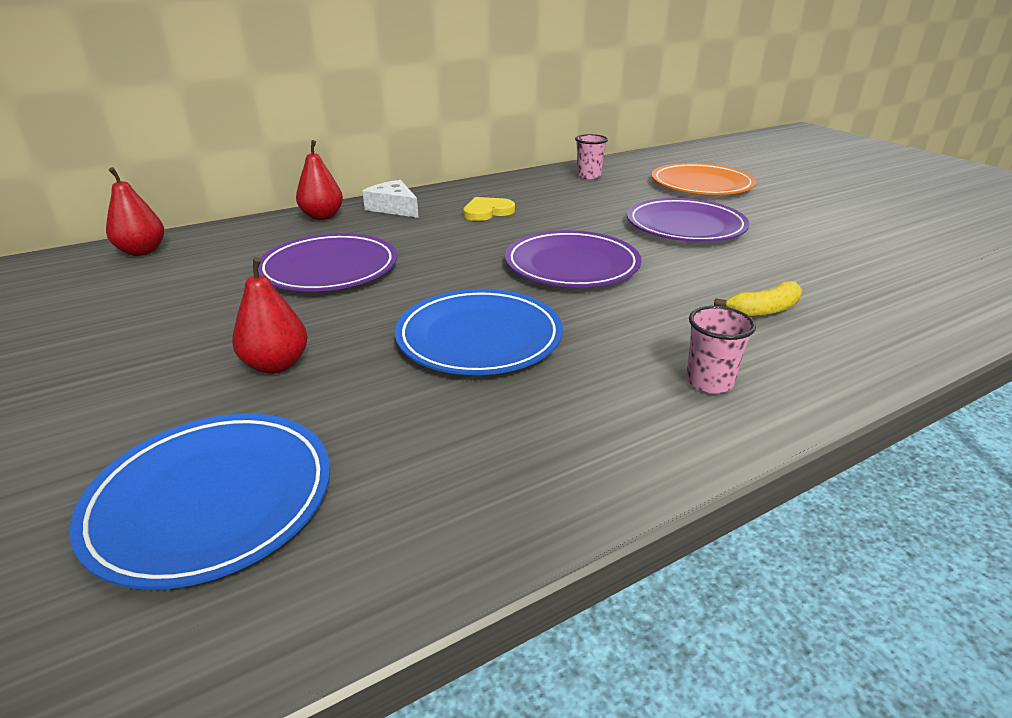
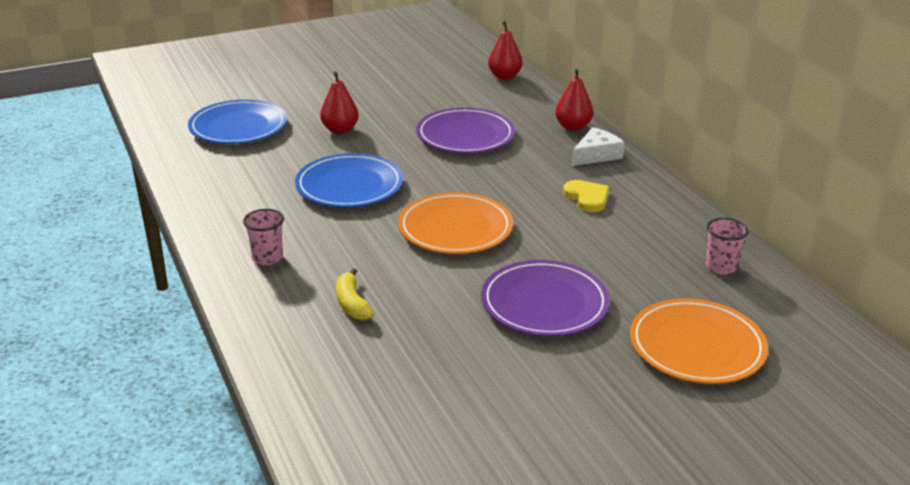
camera: 95 degrees right, 0 degrees up
purple plate [505,230,642,287] -> orange plate [398,192,513,254]

